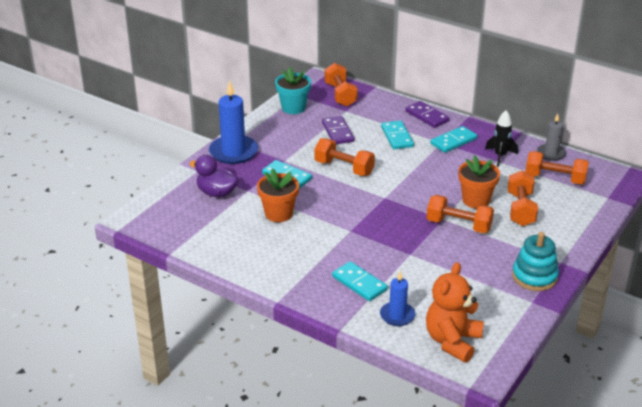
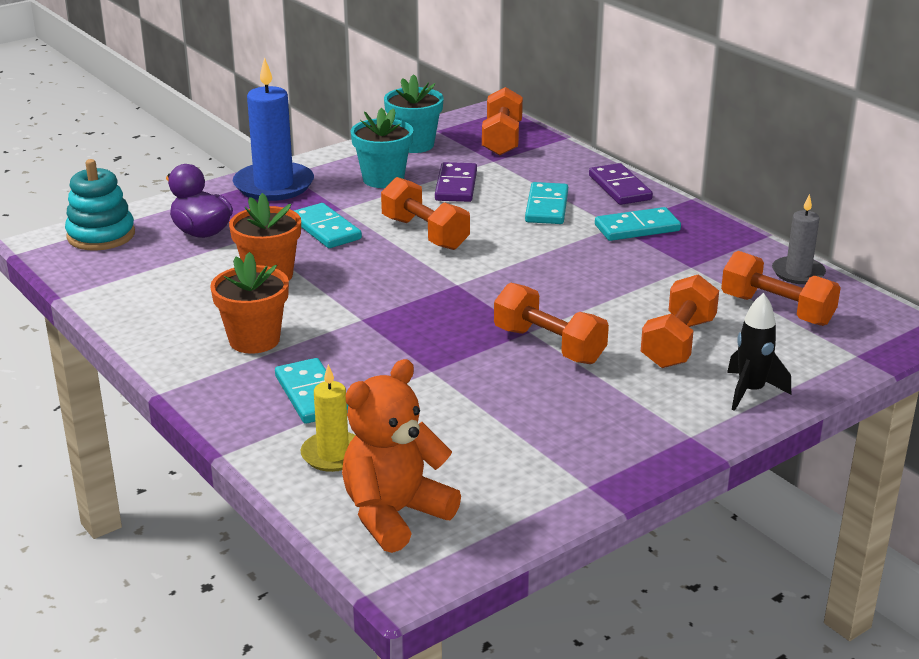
camera: 20 degrees right, 5 degrees down
blue candle [380,271,415,326] -> yellow candle [301,364,356,472]
orange flower pot [458,155,500,208] -> orange flower pot moved to [210,252,289,354]
black rocket [485,110,518,167] -> black rocket moved to [727,293,791,411]
turquoise stacking toy [512,232,559,291] -> turquoise stacking toy moved to [65,159,135,251]
none -> turquoise flower pot [351,108,413,188]

